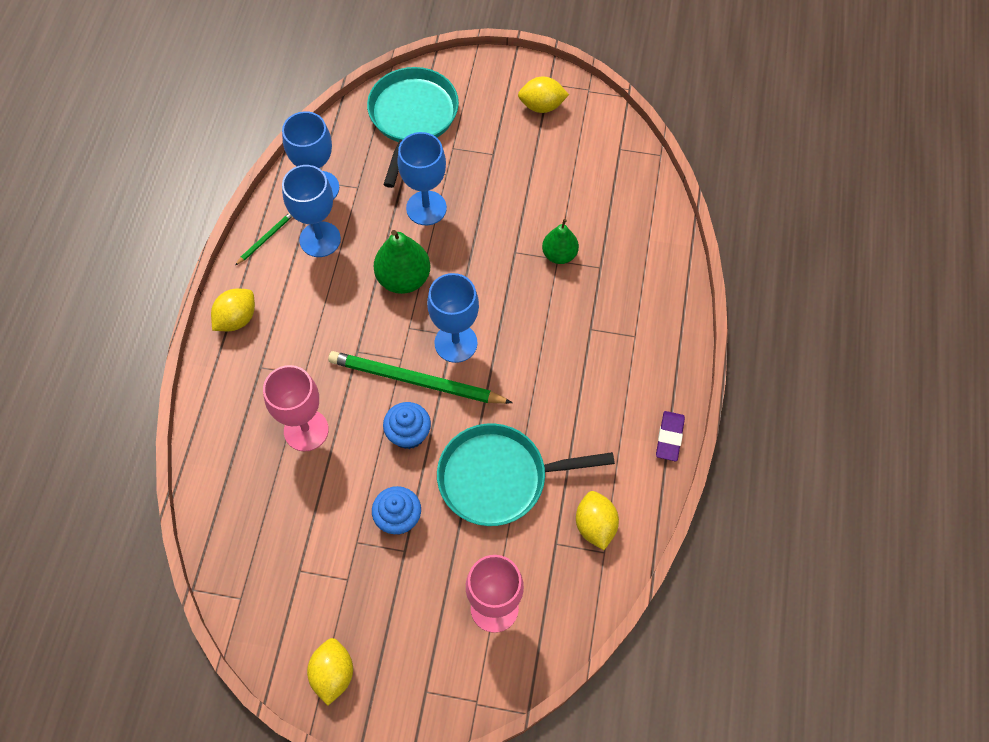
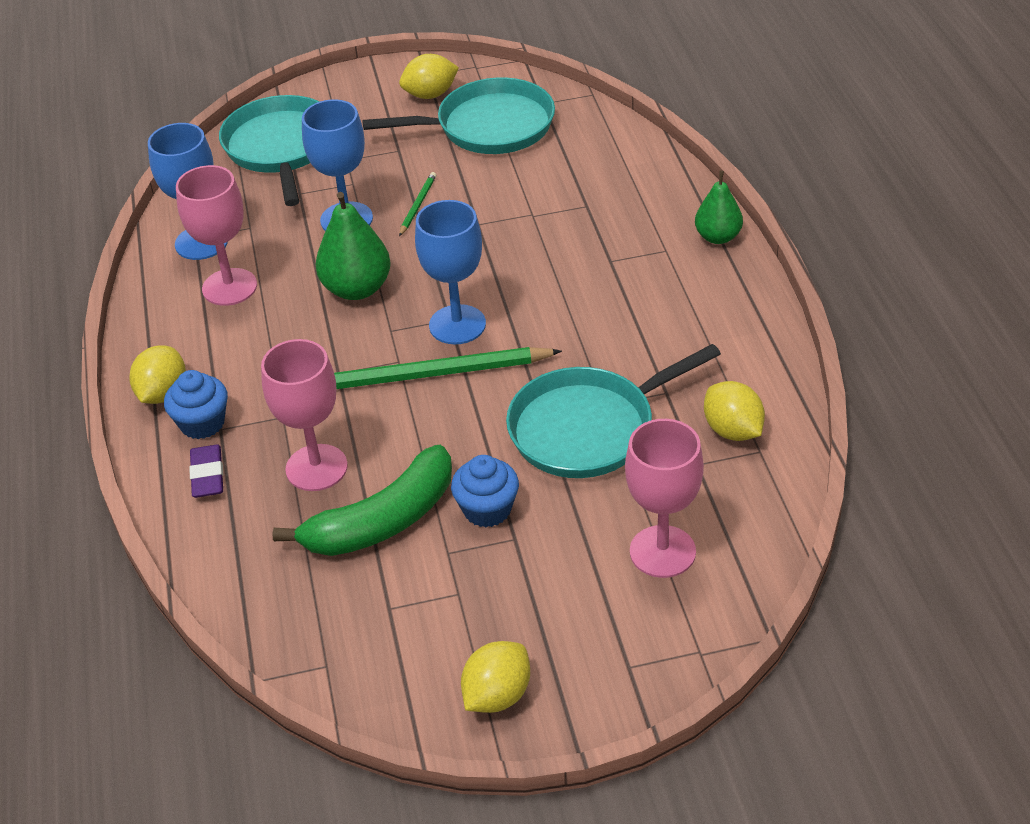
camera: 20 degrees left, 20 degrees down
green pencil [235,213,292,265] -> green pencil moved to [399,172,436,236]
blue goblet [282,165,341,257] -> pink goblet [176,165,257,306]
yellow lemon [307,638,353,706] -> yellow lemon turned 60 degrees clockwise [461,641,530,713]
blue cupcake [383,402,431,449] -> blue cupcake moved to [164,370,228,439]
green pear [542,219,579,264] -> green pear moved to [695,171,743,244]
purple eraser [656,411,685,461] -> purple eraser moved to [189,444,223,498]
none -> green banana [272,445,452,556]
none -> turquoise pan [362,78,555,154]

